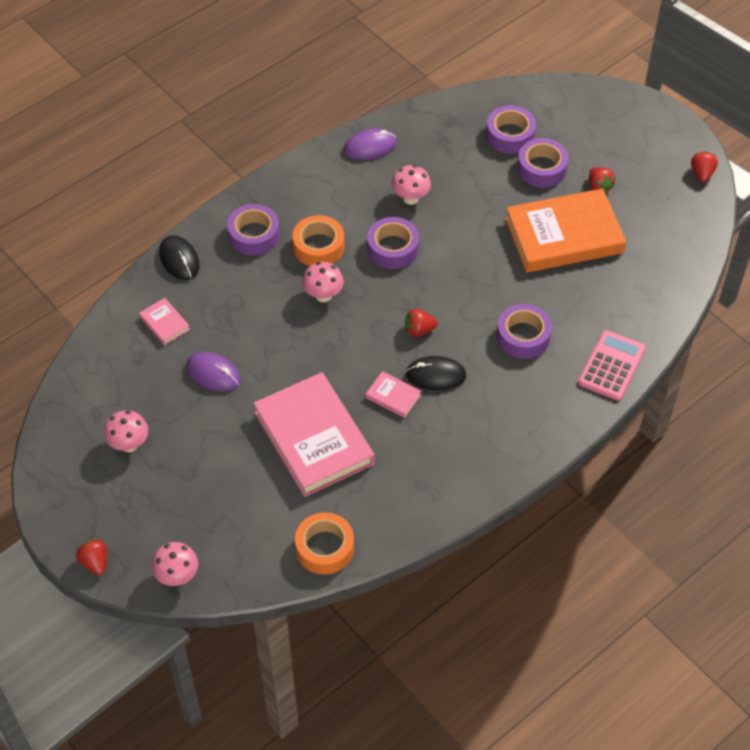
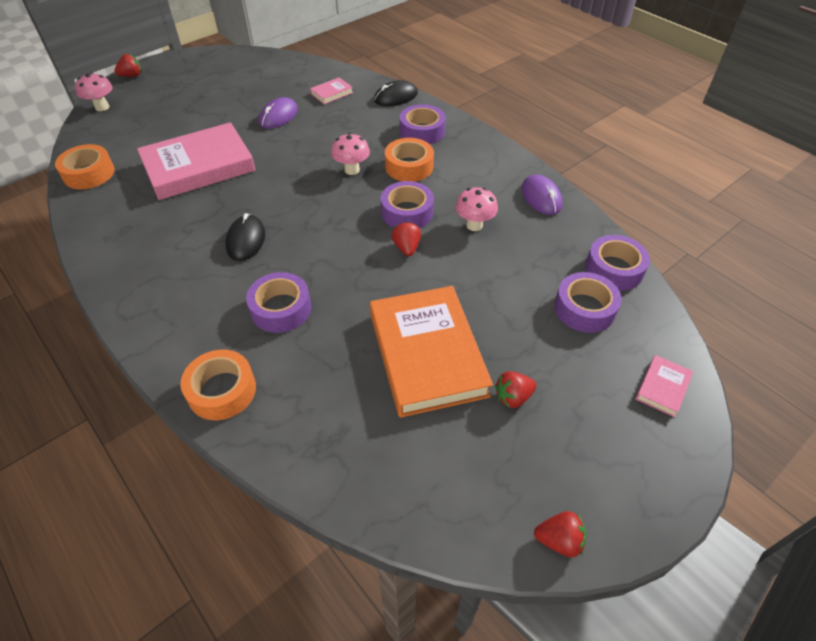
camera: 90 degrees right, 5 degrees down
pink mushroom [104,410,148,452] -> none
pink book [366,371,421,418] -> pink book moved to [636,355,693,417]
red strawberry [405,308,438,337] -> red strawberry moved to [392,222,421,256]
purple tape [517,138,569,188] -> purple tape moved to [585,235,650,291]
pink calculator [578,330,646,401] -> orange tape [181,350,256,420]

